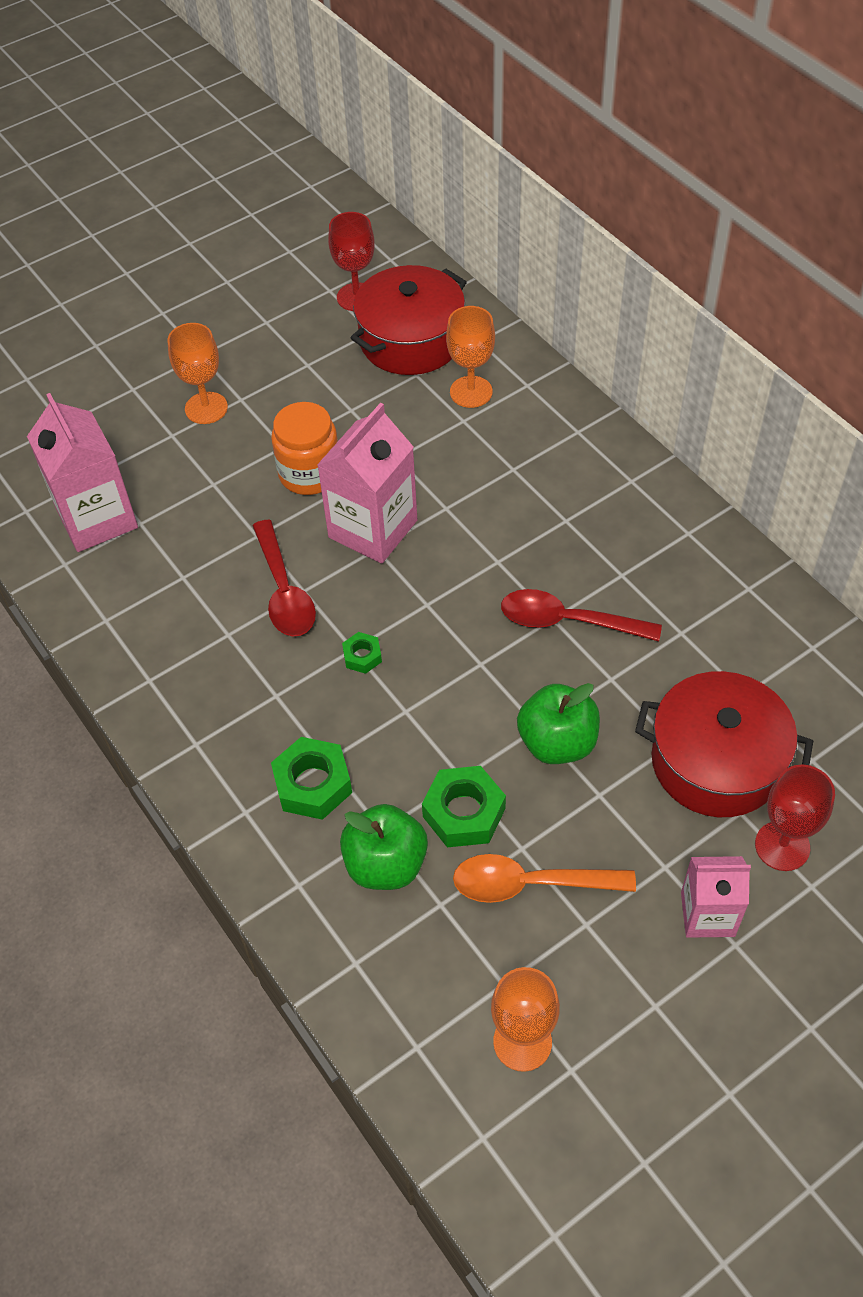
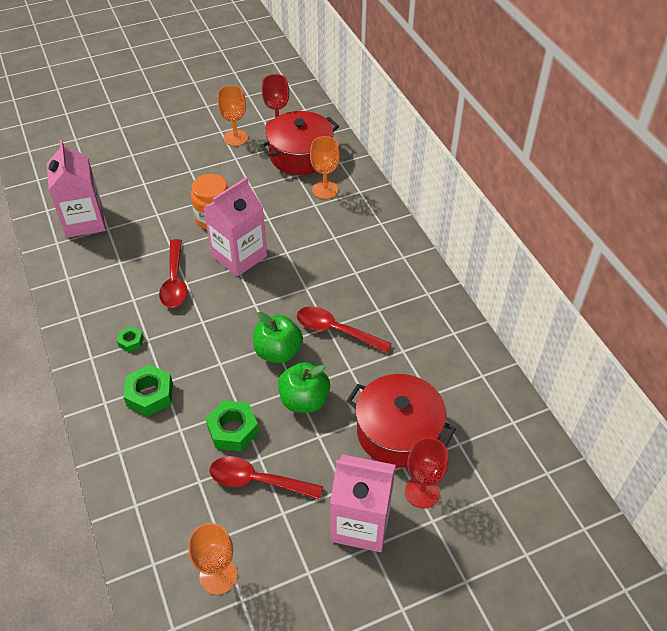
camera: 10 degrees right, 5 degrees down
orange goblet [167,323,228,424] -> orange goblet moved to [218,85,248,146]
green apple [340,804,428,890] -> green apple moved to [253,312,303,363]
green nut [342,632,382,674] -> green nut moved to [117,326,143,352]
orange spoon [453,854,636,903] -> red spoon [210,456,323,500]
pink carton [681,856,751,938] -> pink carton [330,454,396,552], size x1.62

